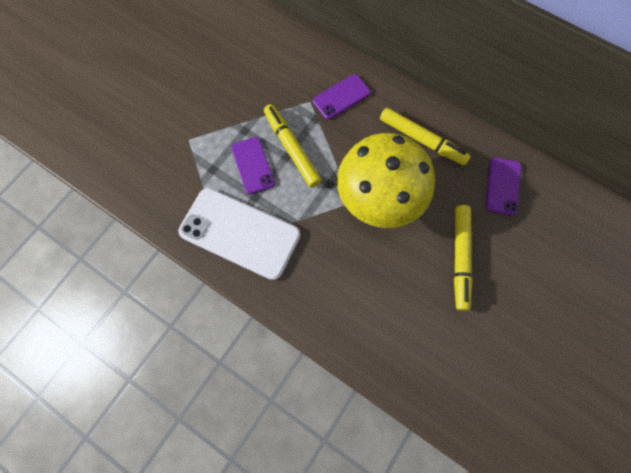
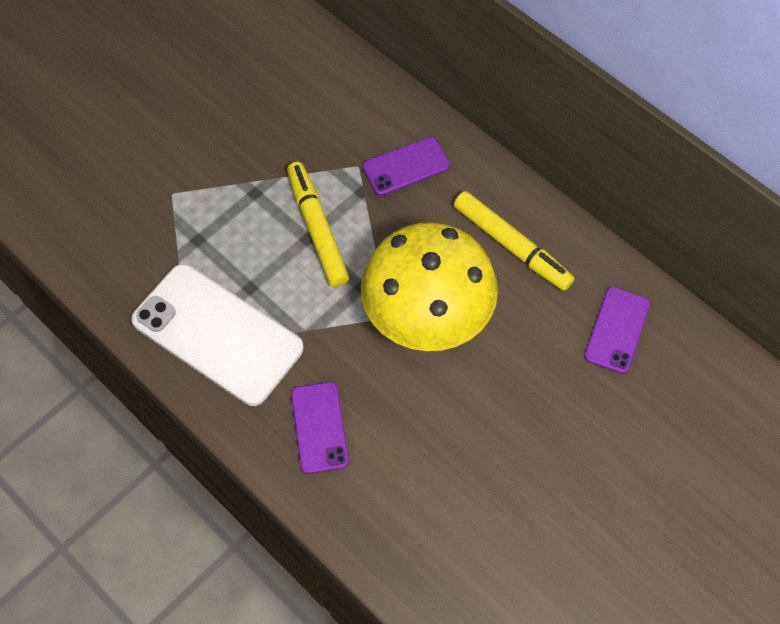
camera: 10 degrees right, 10 degrees down
purple phone [231,137,275,194] -> purple phone moved to [291,382,349,474]
yellow marker [454,205,473,311] -> none

